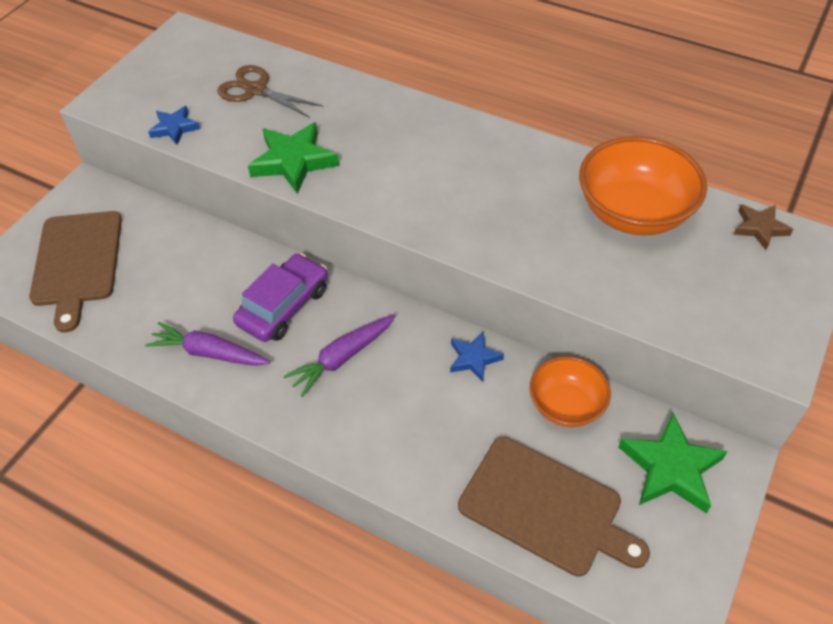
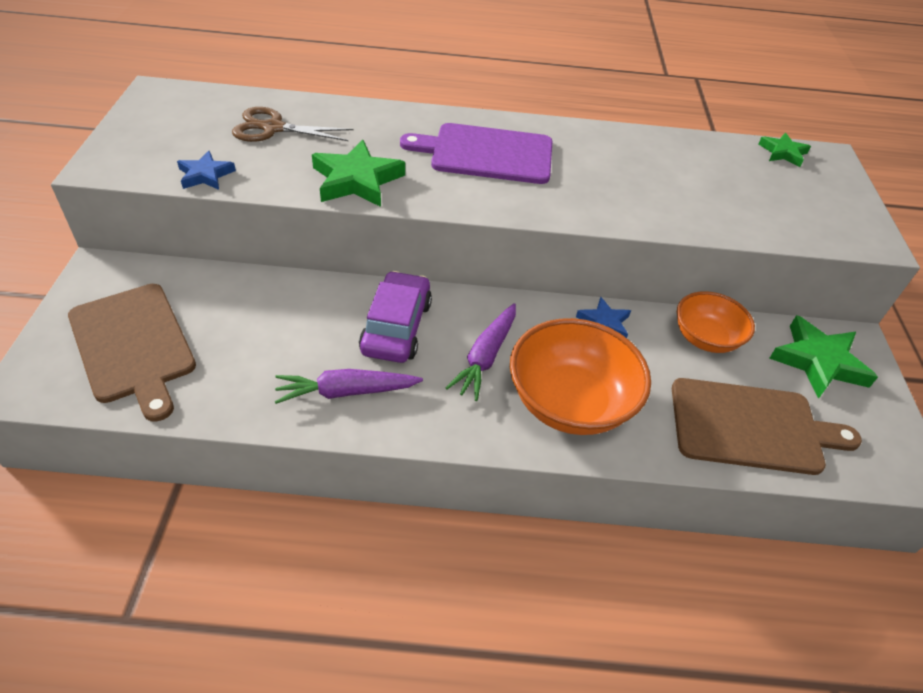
camera: 30 degrees left, 5 degrees down
orange bowl [579,136,707,235] -> orange bowl moved to [510,318,651,435]
brown star [733,204,794,250] -> green star [758,133,811,167]
none -> purple cutting board [400,123,553,184]

